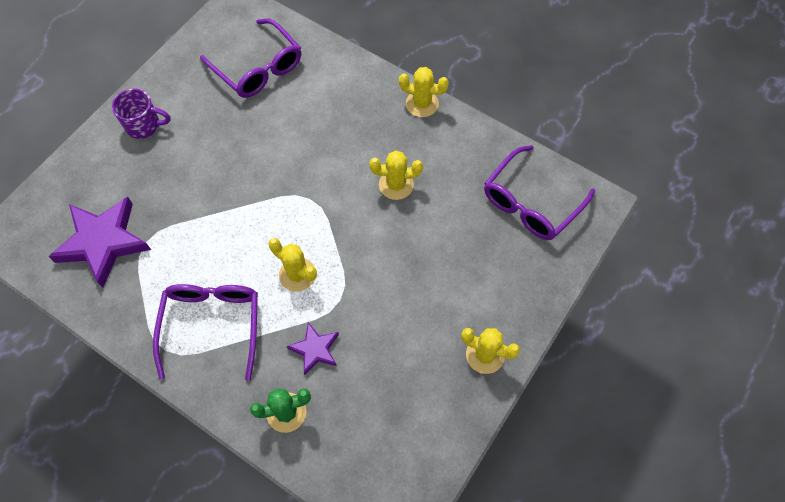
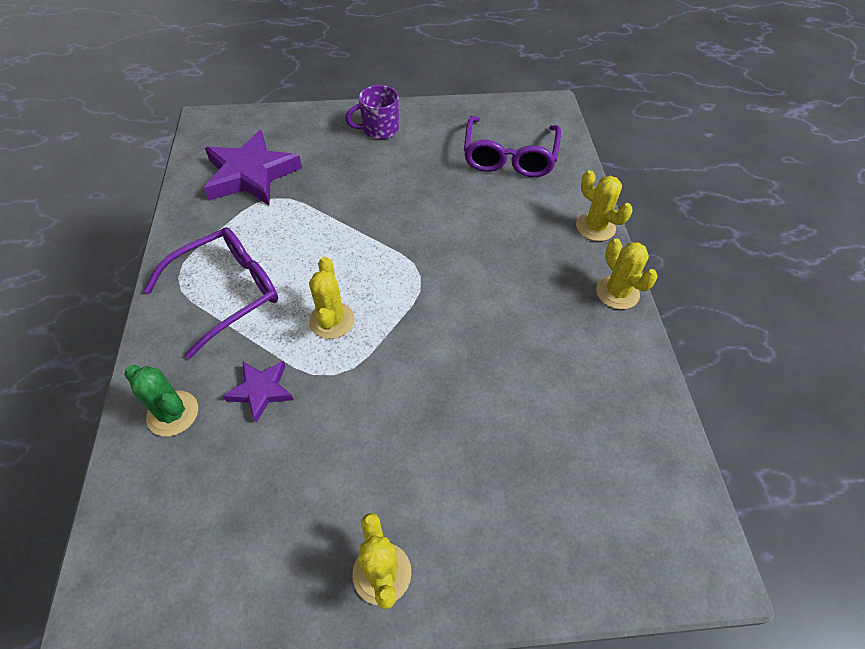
camera: 50 degrees right, 10 degrees down
purple mug [112,88,171,139] -> purple mug turned 105 degrees clockwise [345,85,399,139]
yellow cactus [370,151,423,200] -> yellow cactus moved to [576,170,633,241]
purple glasses [484,145,595,240] -> none

